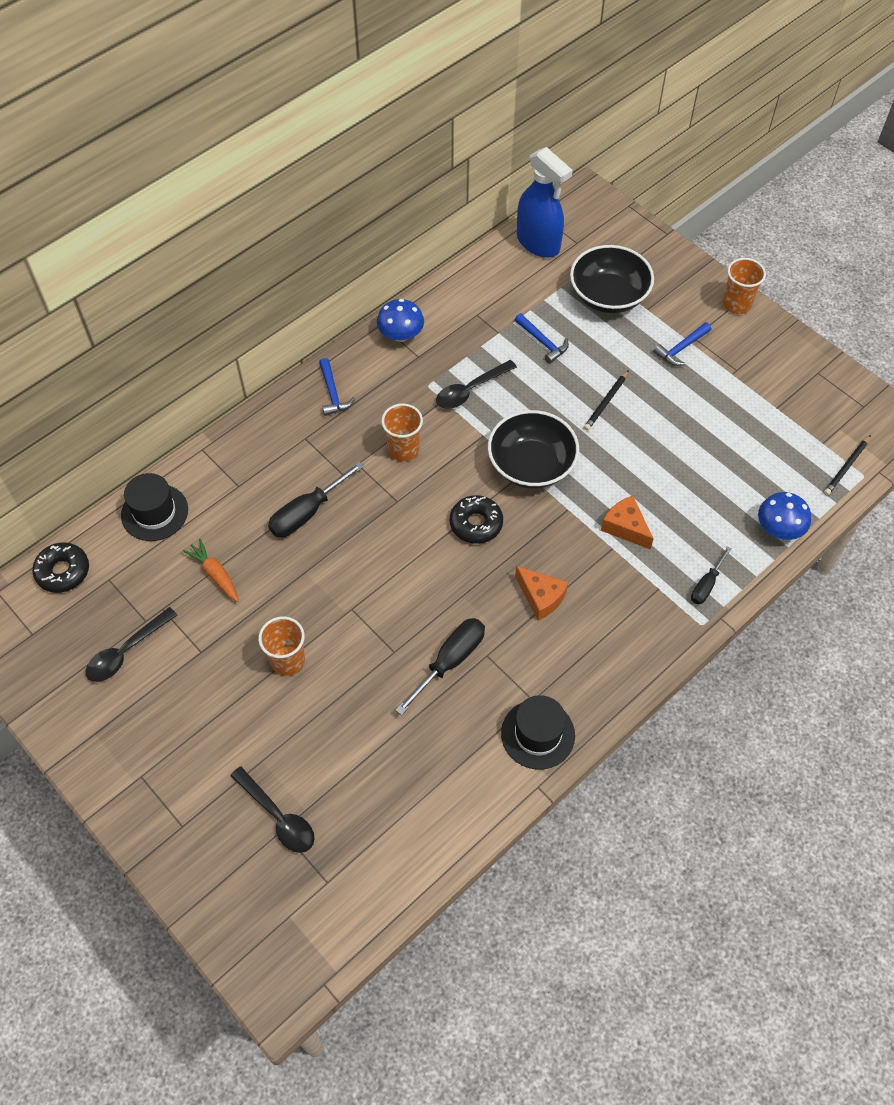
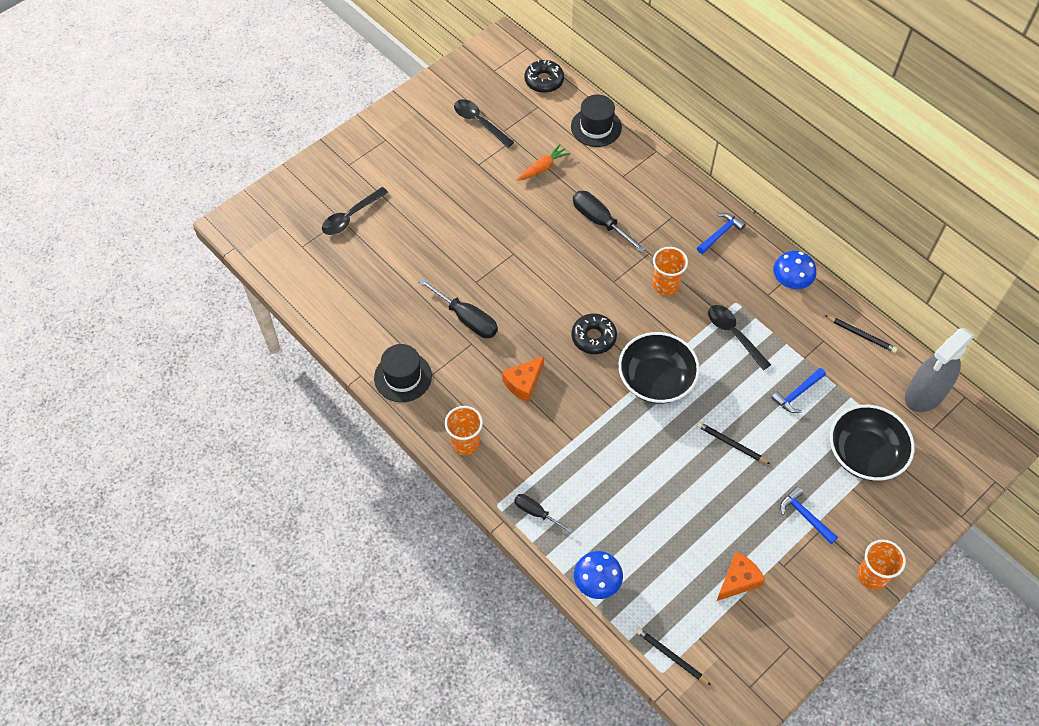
camera: 90 degrees right, 0 degrees up
orange cup [258,616,305,676] -> orange cup moved to [445,406,483,456]
blue hammer [319,358,355,416] -> blue hammer turned 150 degrees clockwise [697,213,746,254]
blue spray bottle [517,147,573,258] -> grey spray bottle [905,328,975,412]
orange cheese [601,496,654,549] -> orange cheese moved to [716,551,766,601]
none -> black pencil [825,315,897,353]

